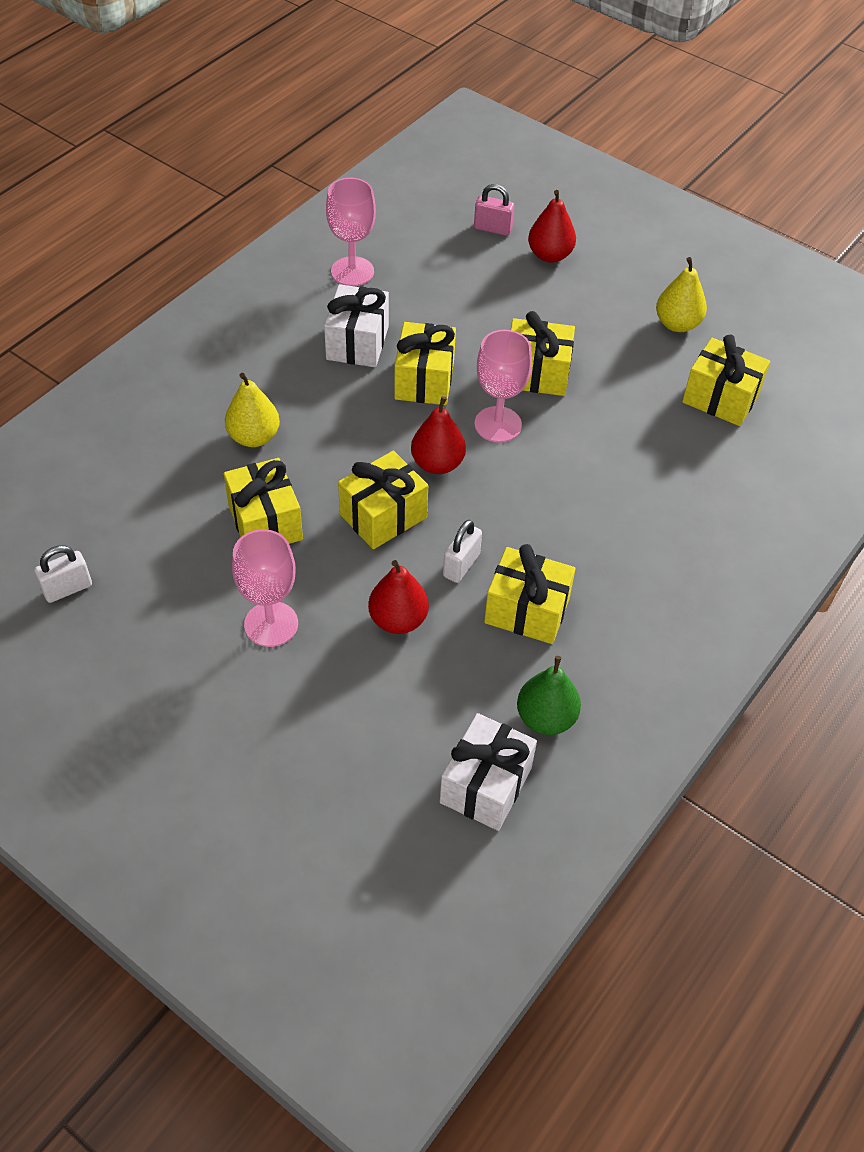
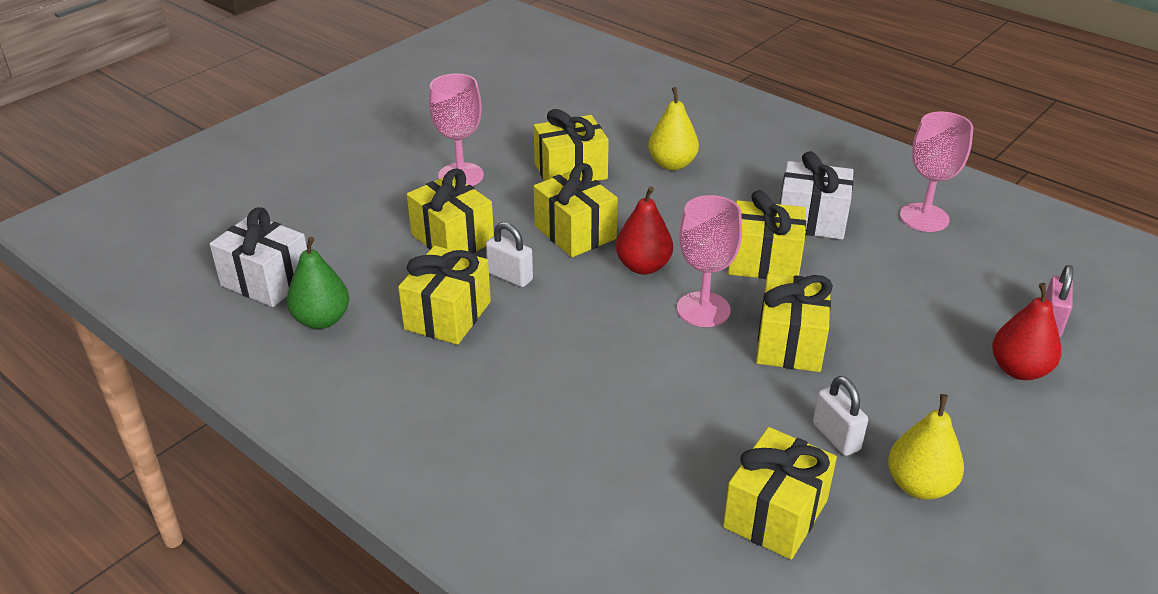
camera: 95 degrees right, 15 degrees down
white padlock [34,545,92,603] -> white padlock moved to [813,376,868,456]
red pear [368,560,429,634] -> yellow gift [407,168,494,254]

